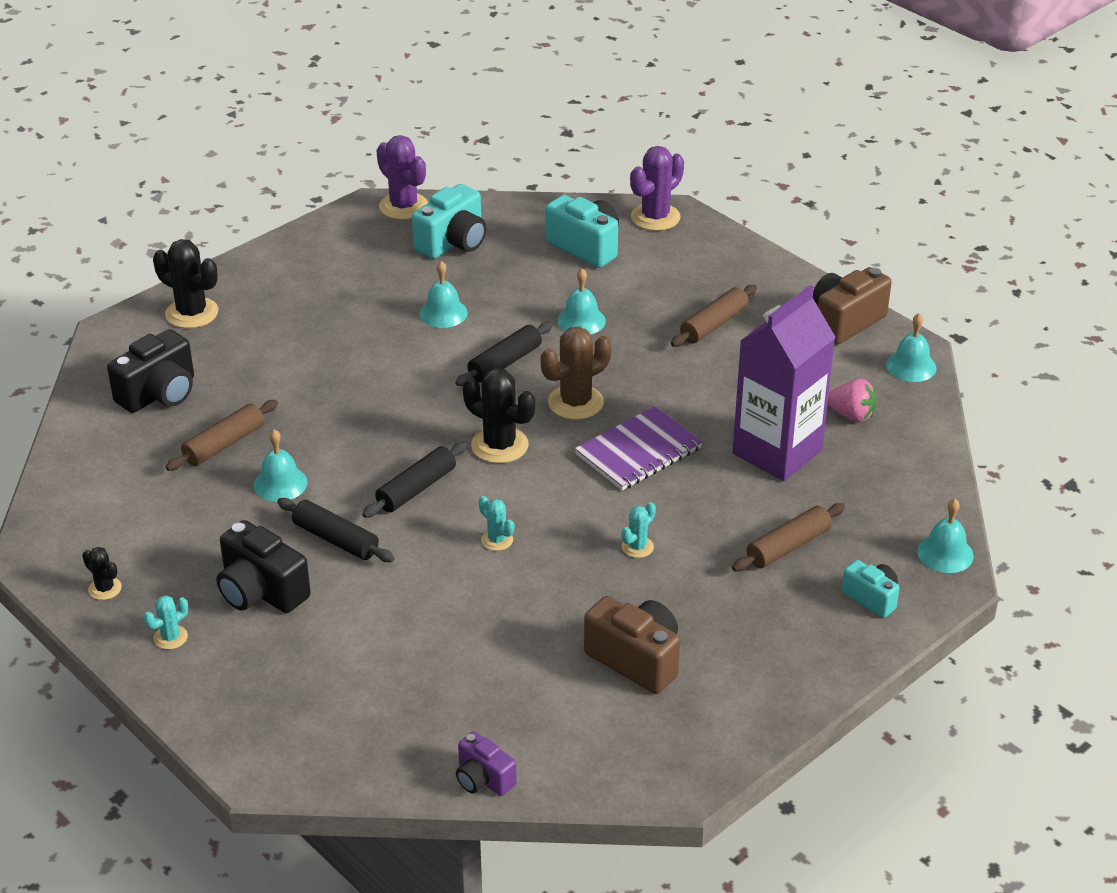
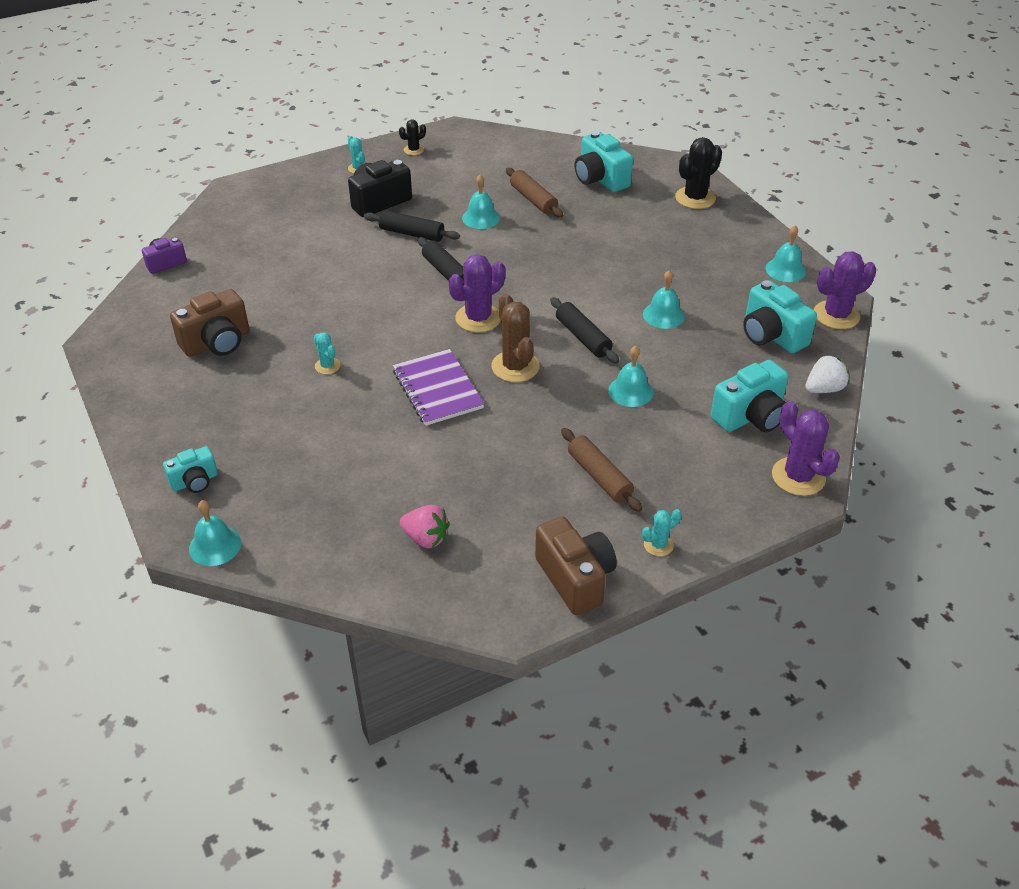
camera: 105 degrees right, 5 degrees up
black camera [107,329,194,413] -> turquoise camera [575,131,633,192]
black rolling pin [277,498,395,562] -> black rolling pin turned 60 degrees clockwise [364,210,460,242]
black cactus [463,368,535,463] -> purple cactus [449,254,505,333]
turquoise cactus [479,496,514,551] -> turquoise cactus moved to [642,509,681,556]
brown rolling pin [732,503,845,571] -> none
purple carton [733,285,836,481] -> none
pink strawberry [828,379,877,422] -> pink strawberry turned 105 degrees counterclockwise [400,505,449,548]
turquoise bell [886,313,936,382] -> turquoise bell moved to [766,226,806,282]
none -> white strawberry [805,355,849,393]

